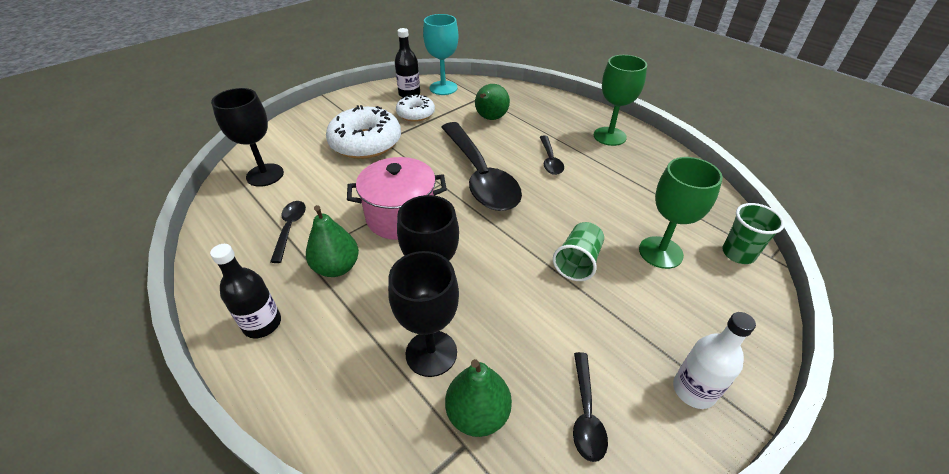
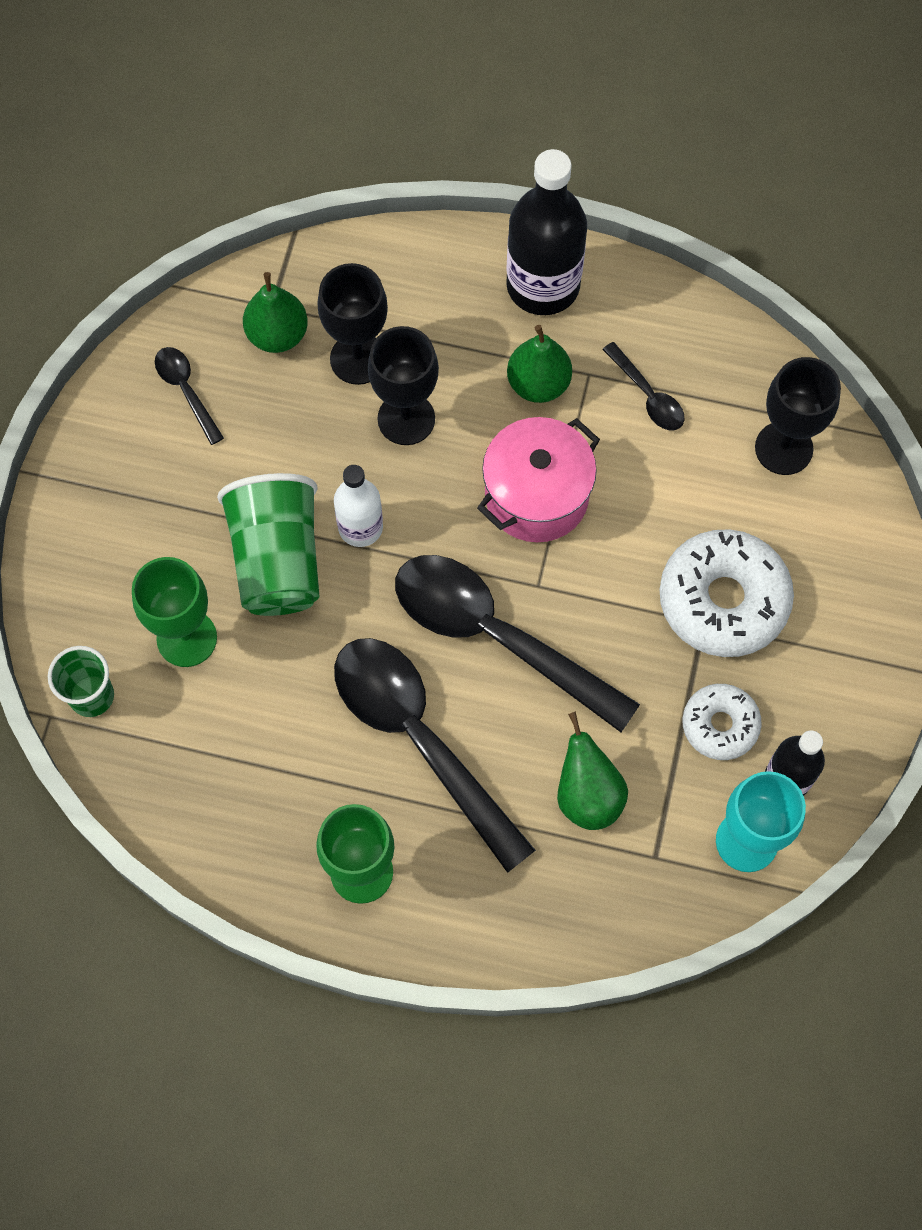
camera: 145 degrees right, 25 degrees up
black bottle [210,244,281,338] -> black bottle [506,149,587,315], size x1.72
black spoon [540,135,564,175] -> black spoon [334,638,536,873], size x2.25
green cup [553,222,604,281] -> green cup [217,473,320,616], size x1.72
white bottle [673,312,756,409] -> white bottle moved to [334,465,383,547]

